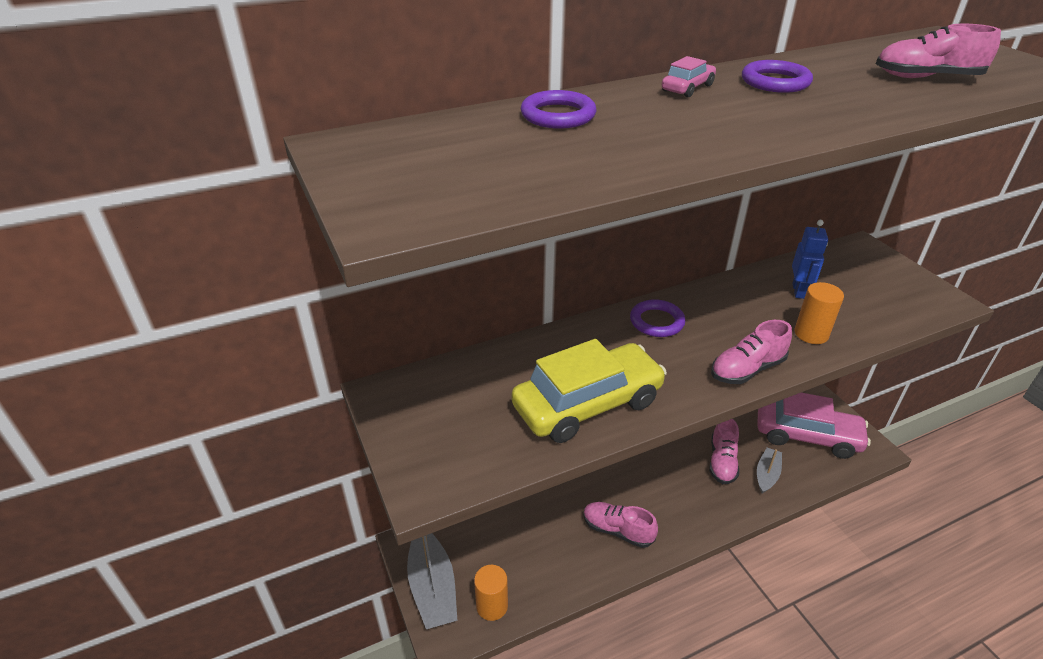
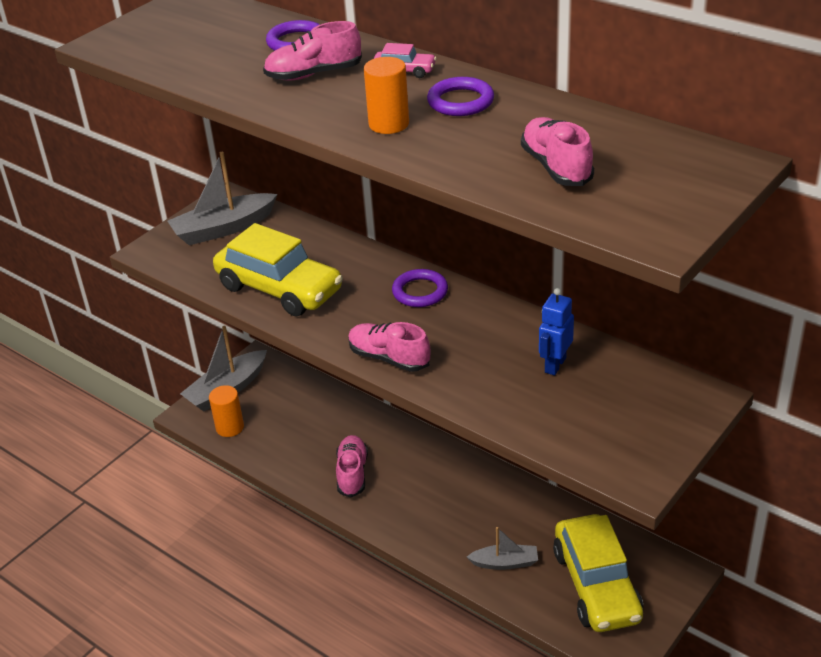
camera: 65 degrees right, 0 degrees up
pink shoe [709,419,739,484] -> pink shoe moved to [263,21,362,81]
pink car [757,393,871,459] -> yellow car [553,514,643,632]
blue robot [792,220,828,299] -> blue robot turned 135 degrees clockwise [539,288,574,375]
orange cylinder [794,282,844,344] -> orange cylinder moved to [364,57,409,134]
none -> grey boat [168,152,277,245]

